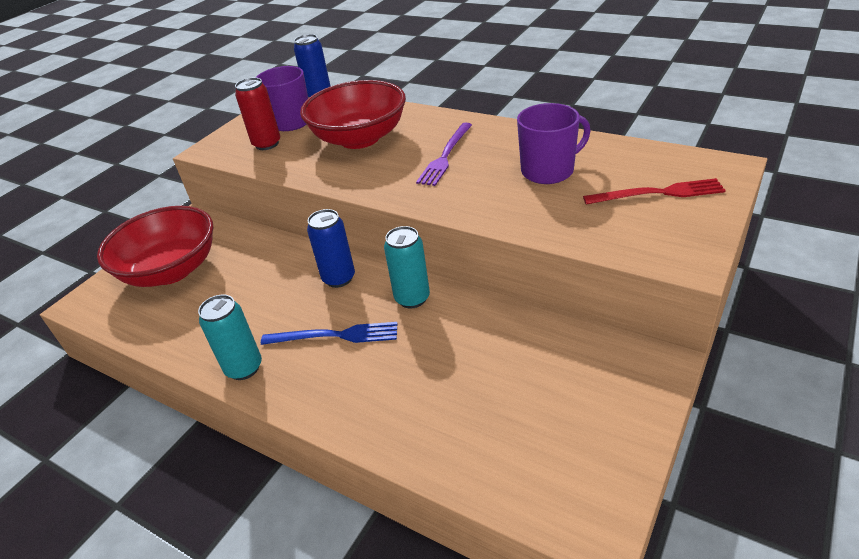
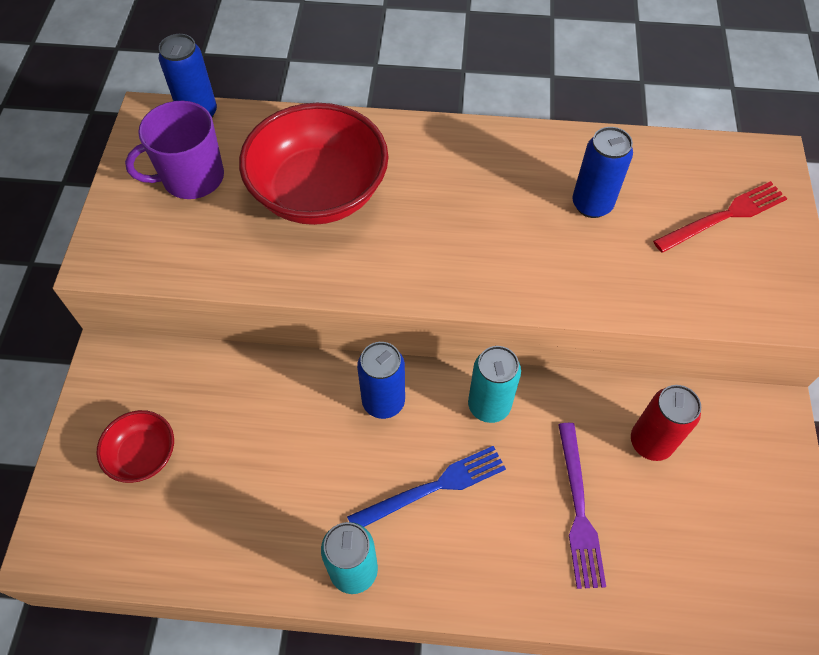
camera: 30 degrees left, 20 degrees up
red bowl [97,206,213,287] -> red bowl [97,410,174,483], size x0.49
red can [235,78,280,150] -> red can moved to [631,385,701,461]
purple fork [416,123,472,186] -> purple fork moved to [558,423,606,589]
purple mug [517,103,590,184] -> blue can [572,127,633,218]

